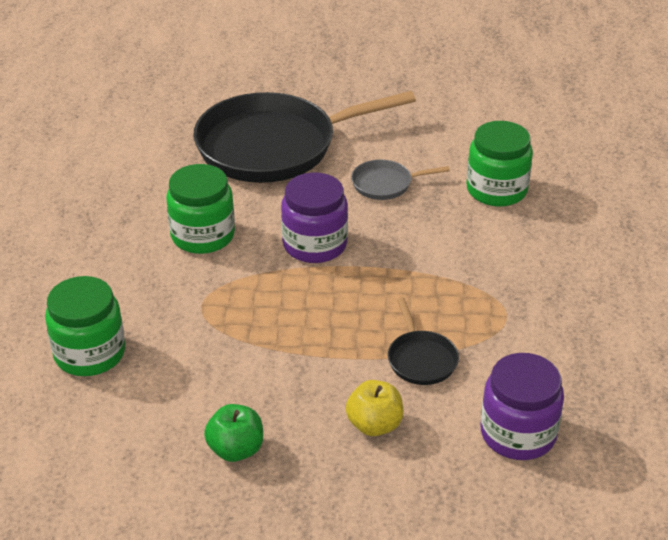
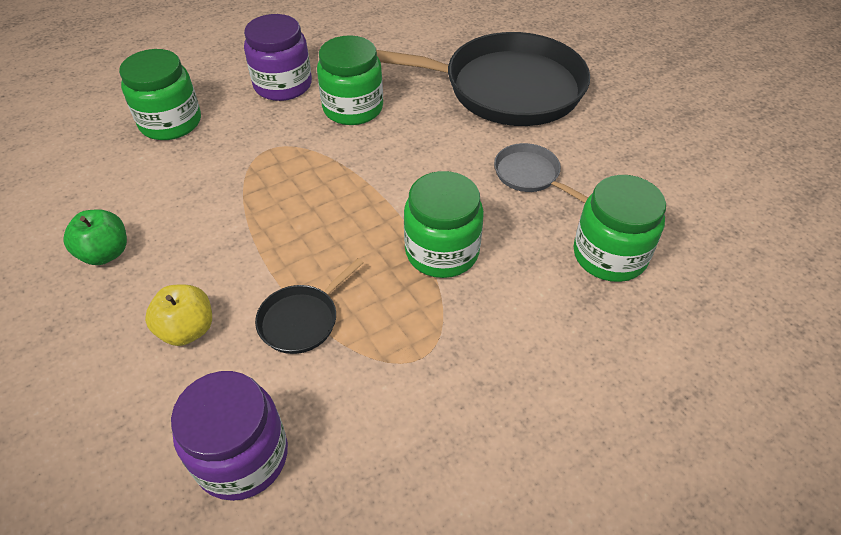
camera: 55 degrees right, 10 degrees up
black pan [193,91,416,183] -> black pan turned 150 degrees clockwise [376,32,590,126]
purple jar [281,173,348,263] -> purple jar moved to [244,14,312,101]
none -> green jar [404,171,484,278]

